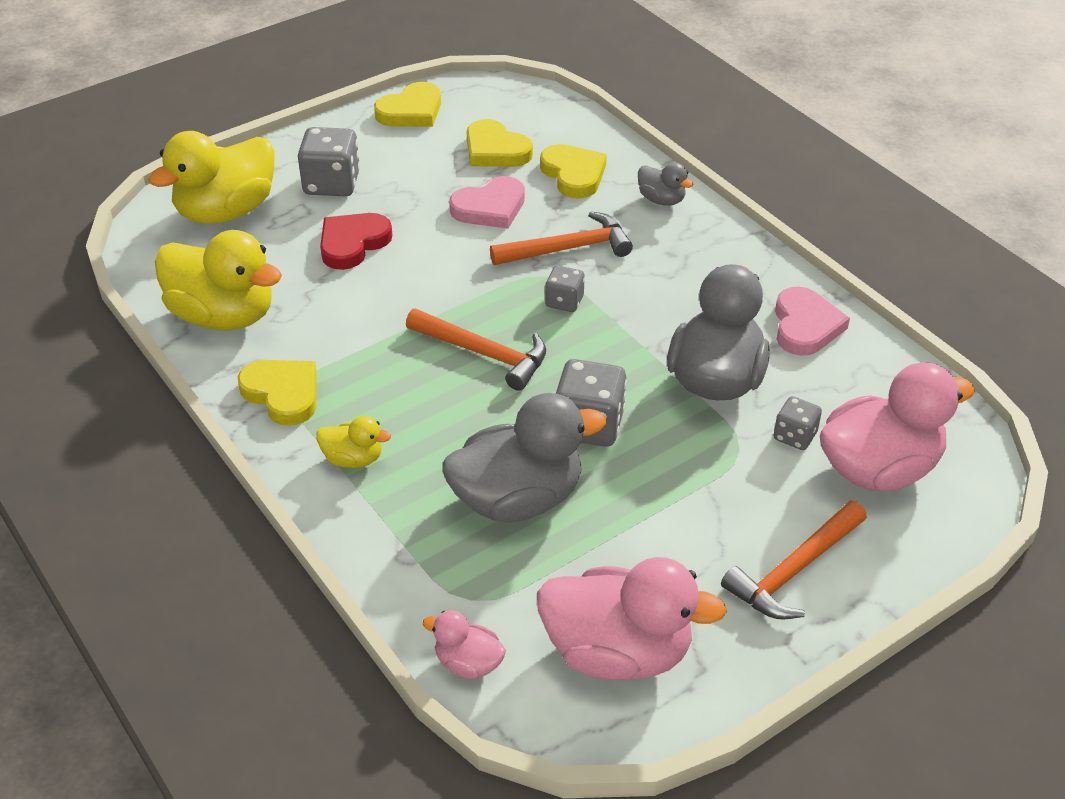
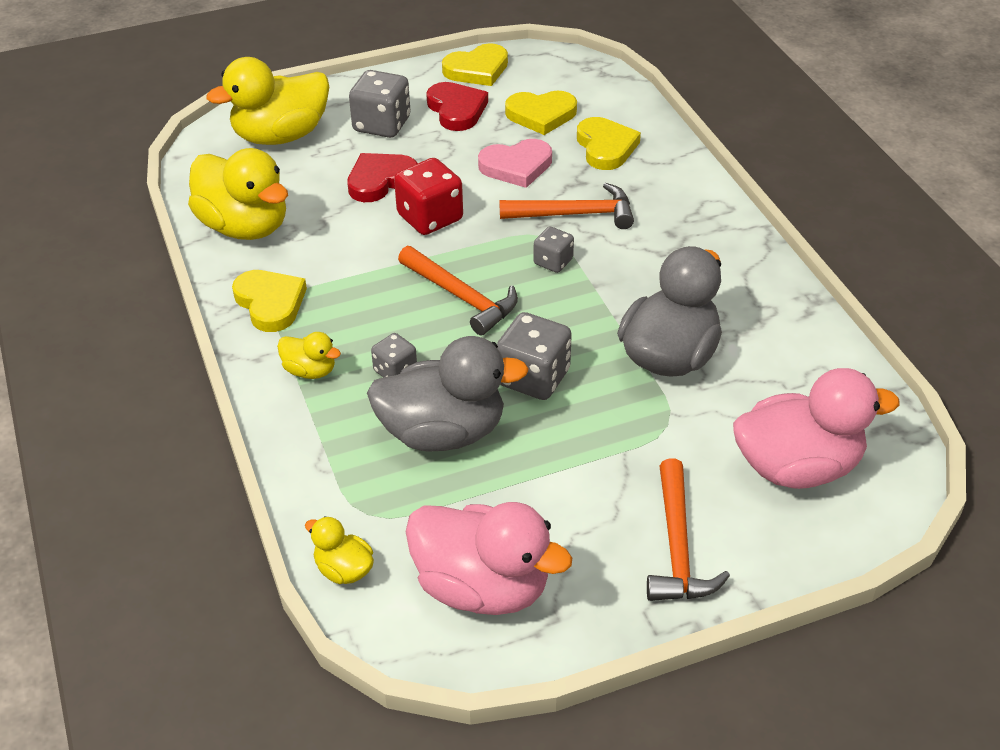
camera: 15 degrees right, 0 degrees up
pink duck [423,610,506,679] -> yellow duck [305,516,374,584]
yellow heart [467,119,533,167] -> yellow heart turned 60 degrees counterclockwise [505,90,577,135]
grey duck [638,162,694,206] -> none
orange hammer [721,501,867,620] -> orange hammer turned 60 degrees counterclockwise [647,458,730,601]
grey dice [773,396,822,450] -> grey dice moved to [371,333,417,377]
pink heart [775,287,850,356] -> none
none -> red dice [394,158,463,235]
none -> red heart [426,82,488,131]

